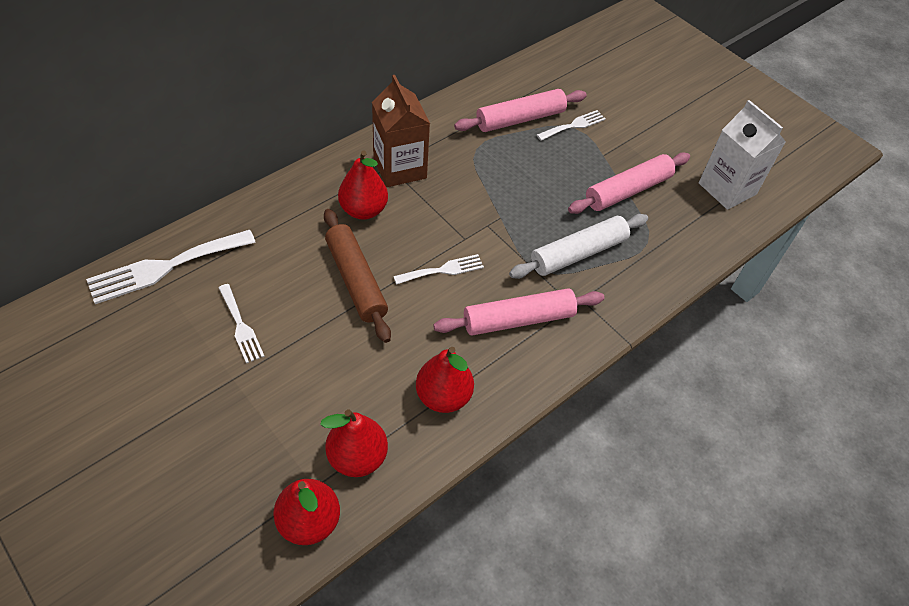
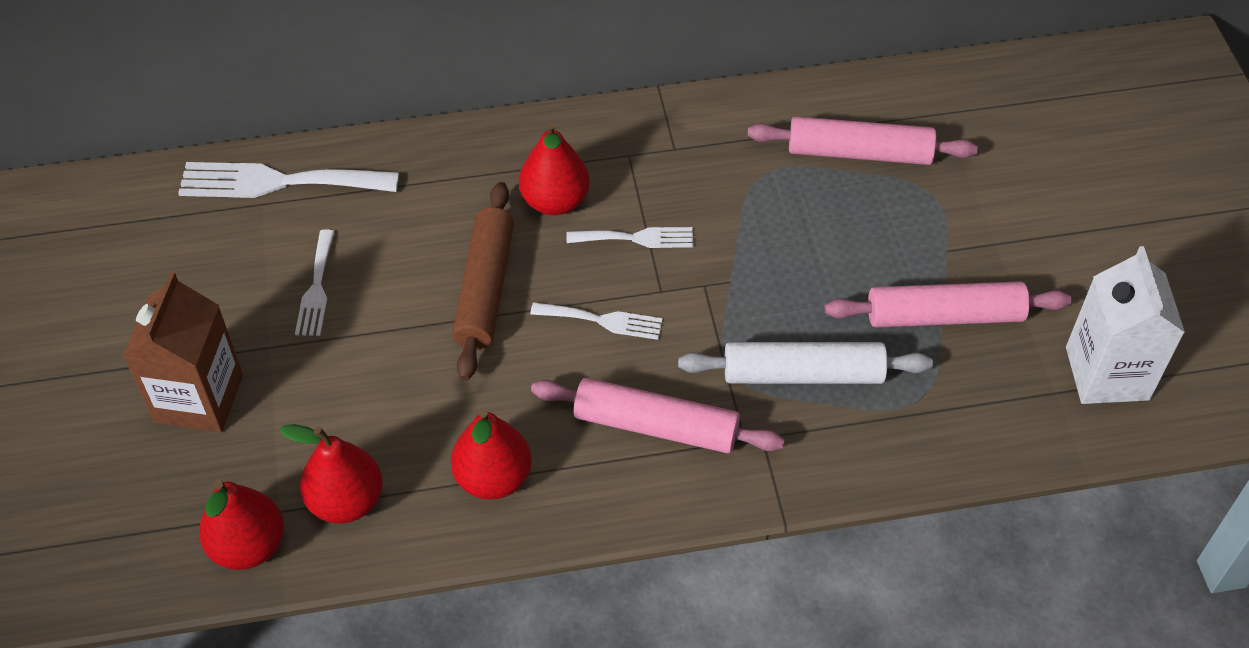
camera: 35 degrees right, 0 degrees up
brown carton [372,75,430,187] -> brown carton moved to [123,272,243,432]
white fork [537,110,606,141] -> white fork moved to [566,227,693,248]

